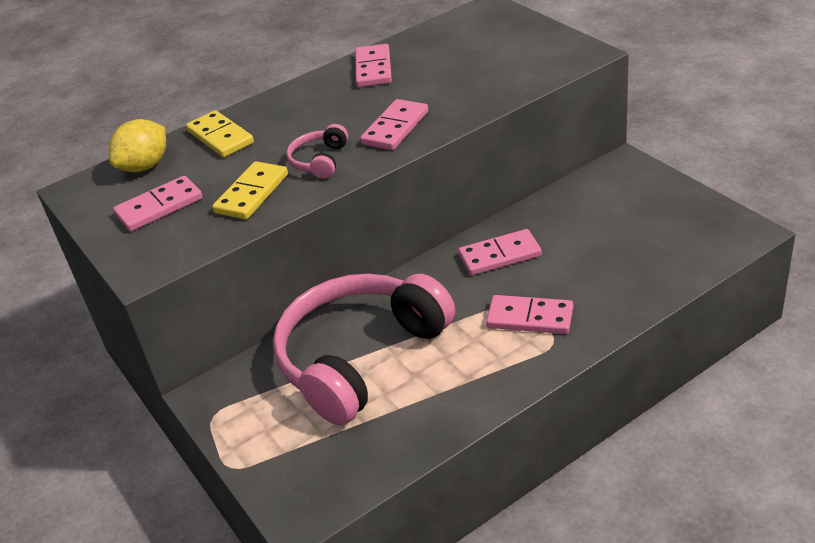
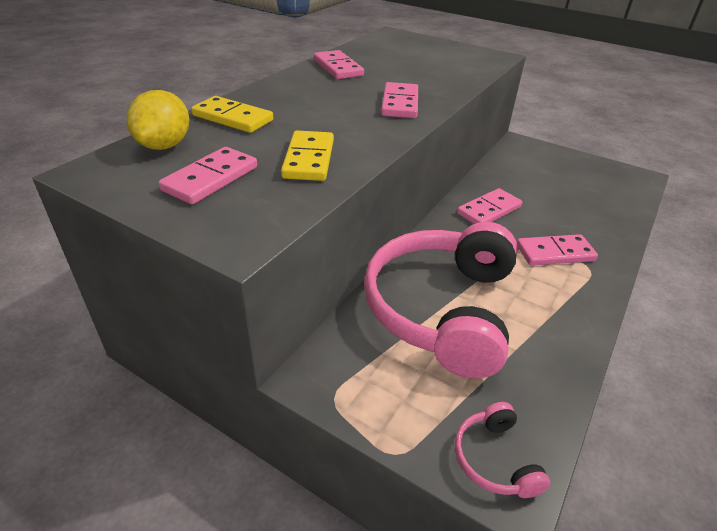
camera: 30 degrees left, 0 degrees up
pink headphones [286,124,348,179] -> pink headphones moved to [455,402,550,498]

